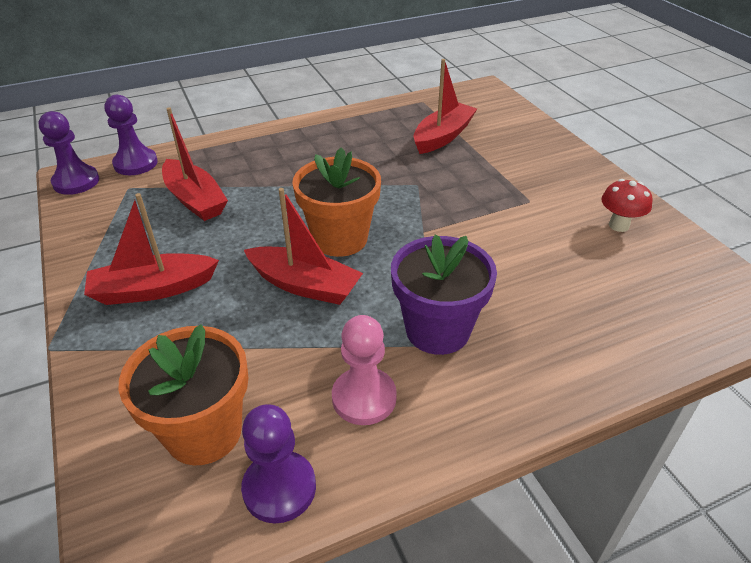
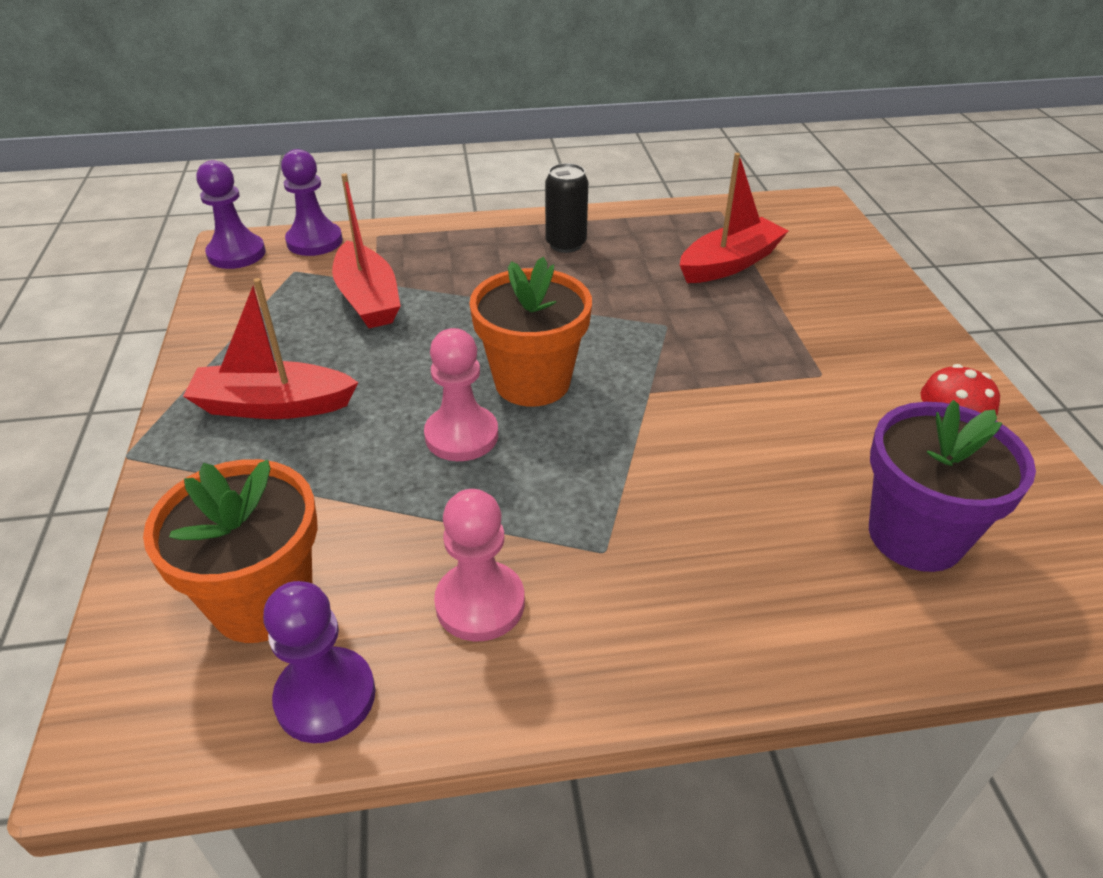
camera: 15 degrees right, 0 degrees up
red boat [244,188,363,305] -> pink pawn [424,328,498,461]
purple flower pot [391,235,497,355] -> purple flower pot moved to [869,400,1036,572]
none -> black can [545,163,588,253]

